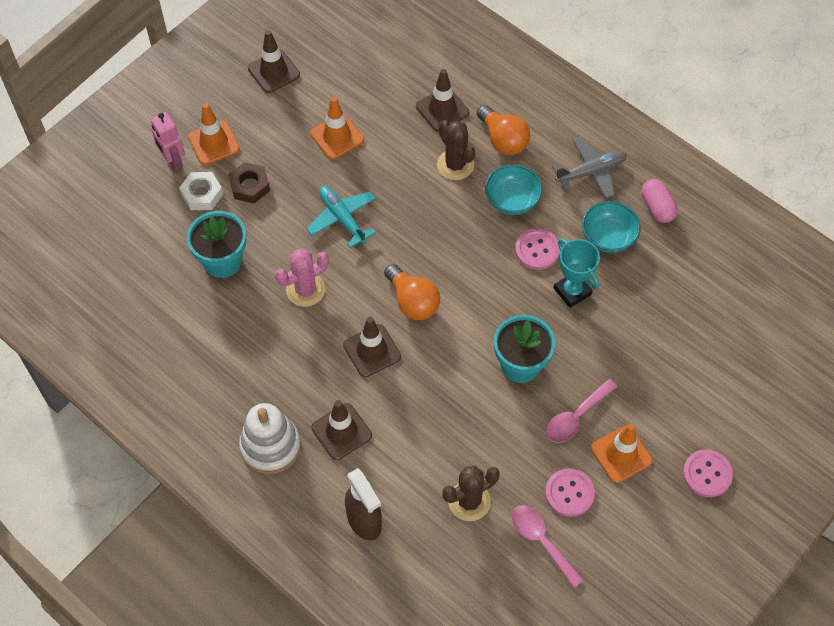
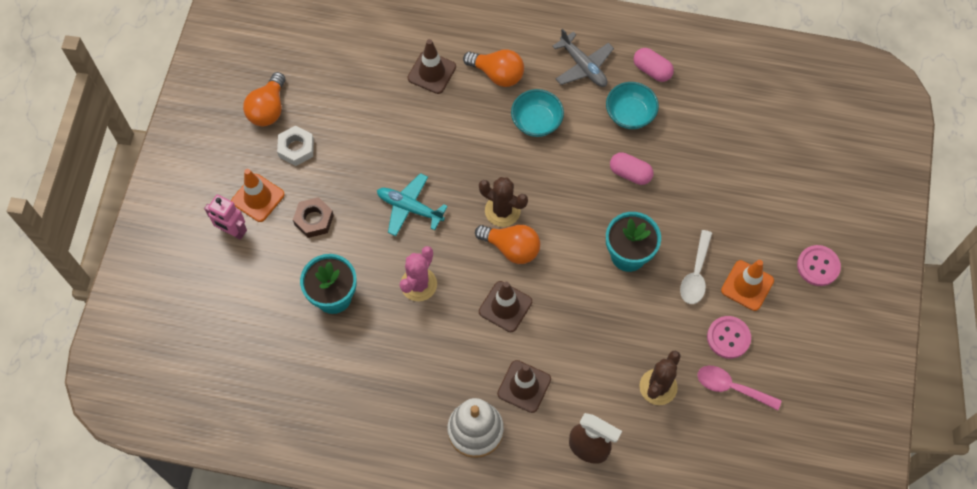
camera: 30 degrees left, 5 degrees up
white nut [179,172,223,210] -> white nut moved to [277,125,314,166]
brown traffic cone [248,30,300,93] -> orange light bulb [243,72,285,126]
orange traffic cone [310,97,364,160] -> none
brown cactus [437,120,475,180] -> brown cactus moved to [479,177,528,227]
pink button [515,228,560,270] -> none
pink spoon [546,379,618,443] -> white spoon [680,230,712,304]
grey plane [552,137,626,198] -> grey plane turned 105 degrees clockwise [552,29,614,87]
turquoise trophy [554,238,600,308] -> pink capsule [610,152,653,185]

